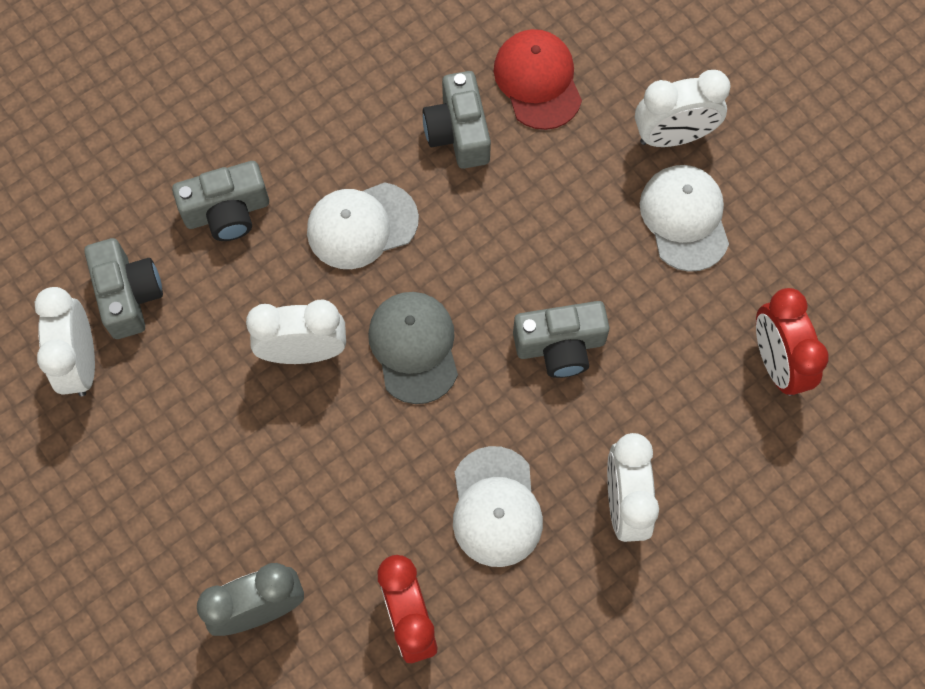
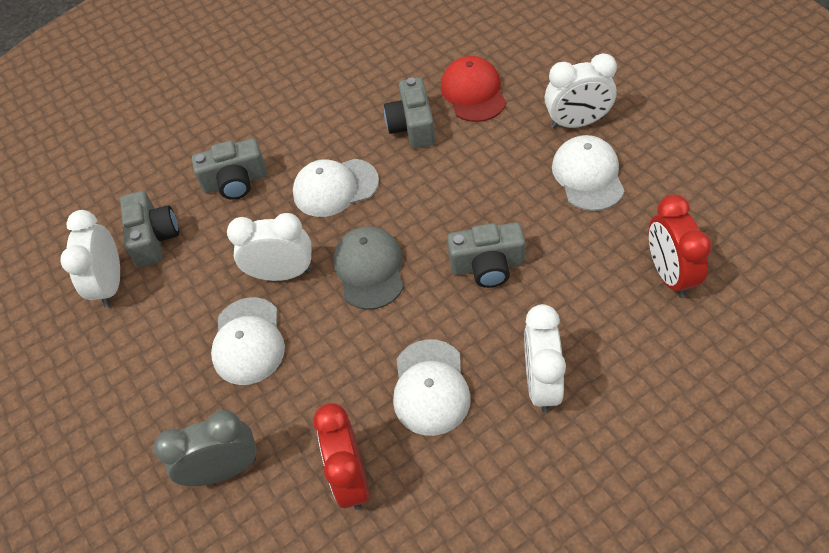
camera: 10 degrees right, 15 degrees down
none -> white cap [211,297,285,385]

